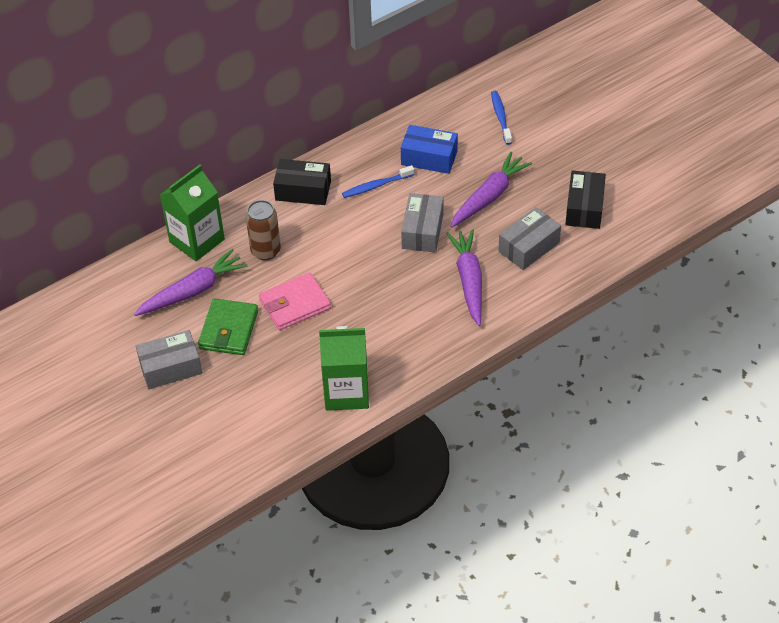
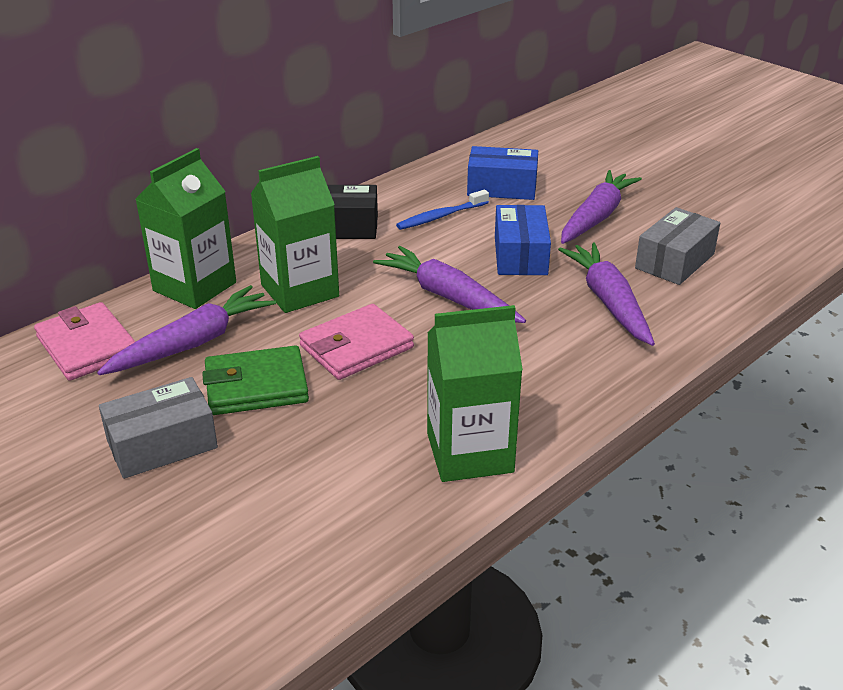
camera: 10 degrees left, 15 degrees down
green wallet [198,298,258,355] -> green wallet turned 75 degrees clockwise [202,345,309,415]
brown can [246,200,281,260] -> green carton [251,156,339,313]
grey box [401,193,444,252] -> blue box [495,205,551,275]
blue toothbrush [491,91,512,145] -> none
black box [565,171,606,229] -> none
none -> pink wallet [34,302,135,381]
none -> purple carrot [373,246,526,323]

